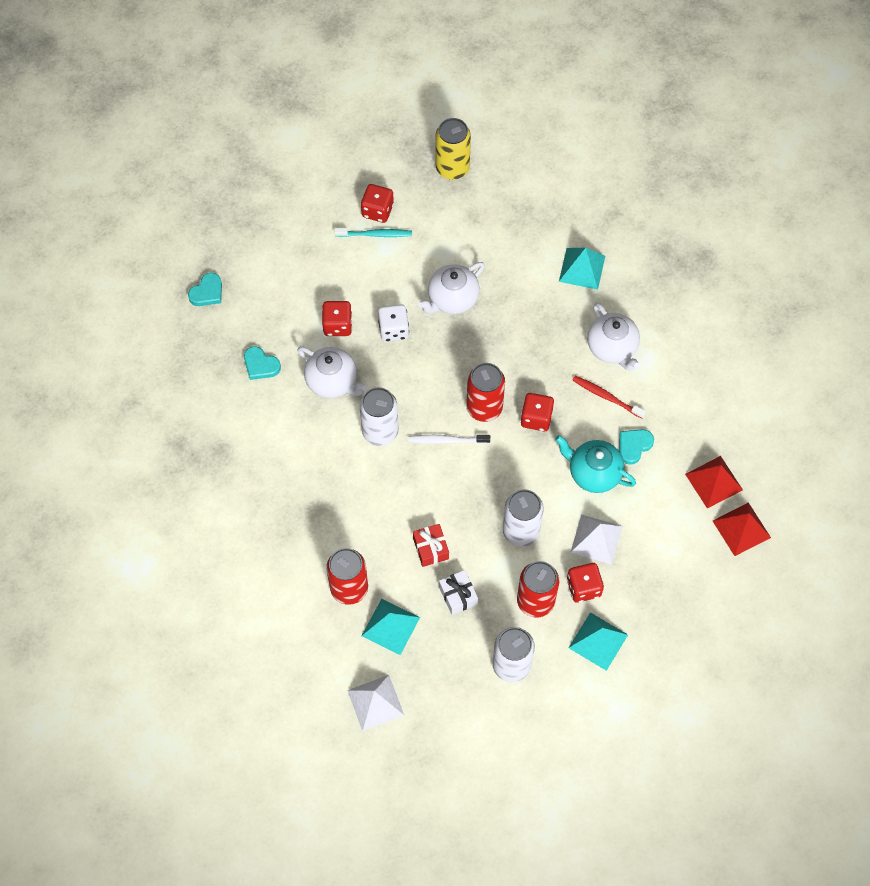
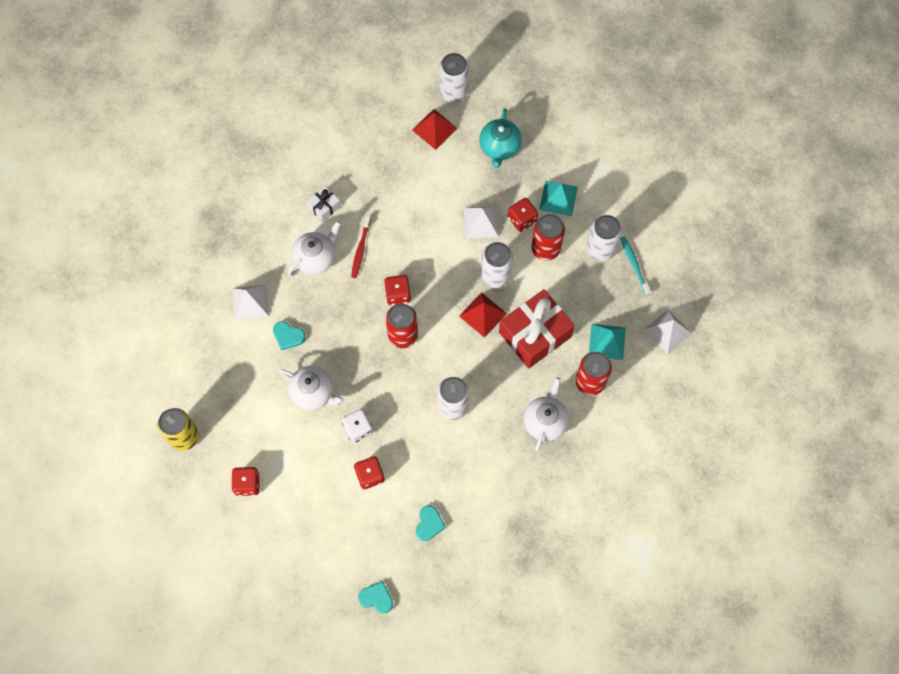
camera: 110 degrees left, 5 degrees up
white teapot [297,346,367,398] -> white teapot moved to [524,377,569,452]
turquoise toothbrush [334,228,412,237] -> turquoise toothbrush moved to [620,236,651,296]
white toothbrush [409,435,490,444] -> none
red gift [413,524,449,567] -> red gift [499,289,575,368], size x2.16
white gift [439,570,478,615] -> white gift moved to [307,186,341,222]
turquoise teapot [555,435,636,493] -> turquoise teapot moved to [479,108,522,168]
turquoise pyramid [559,248,605,290] -> white pyramid [233,285,269,320]
turquoise heart [619,429,654,465] -> turquoise heart moved to [273,321,306,351]
red pyramid [685,456,743,509] -> red pyramid moved to [459,292,507,338]
none -> white can [439,53,469,103]

